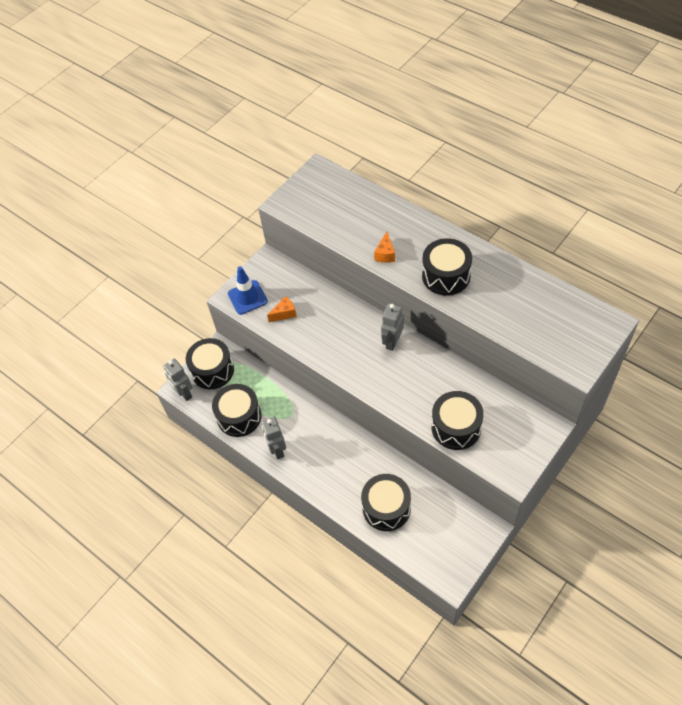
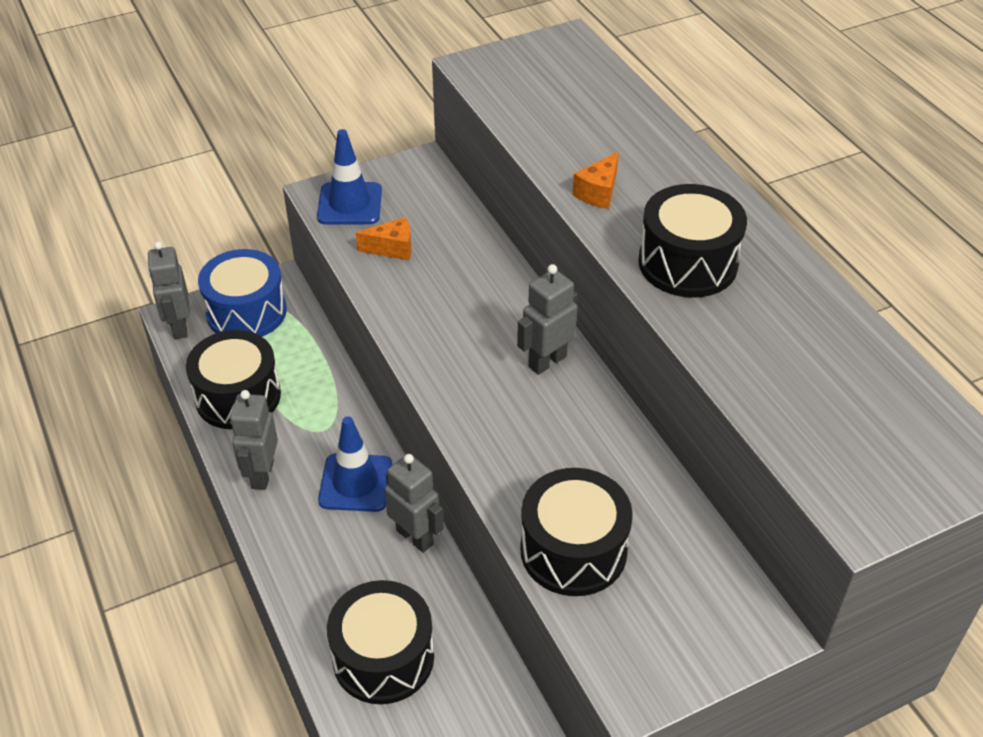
camera: 20 degrees right, 10 degrees down
black drum [186,338,234,389] -> blue drum [198,249,287,337]
none -> blue traffic cone [318,417,392,512]
none -> grey robot [384,454,444,553]

